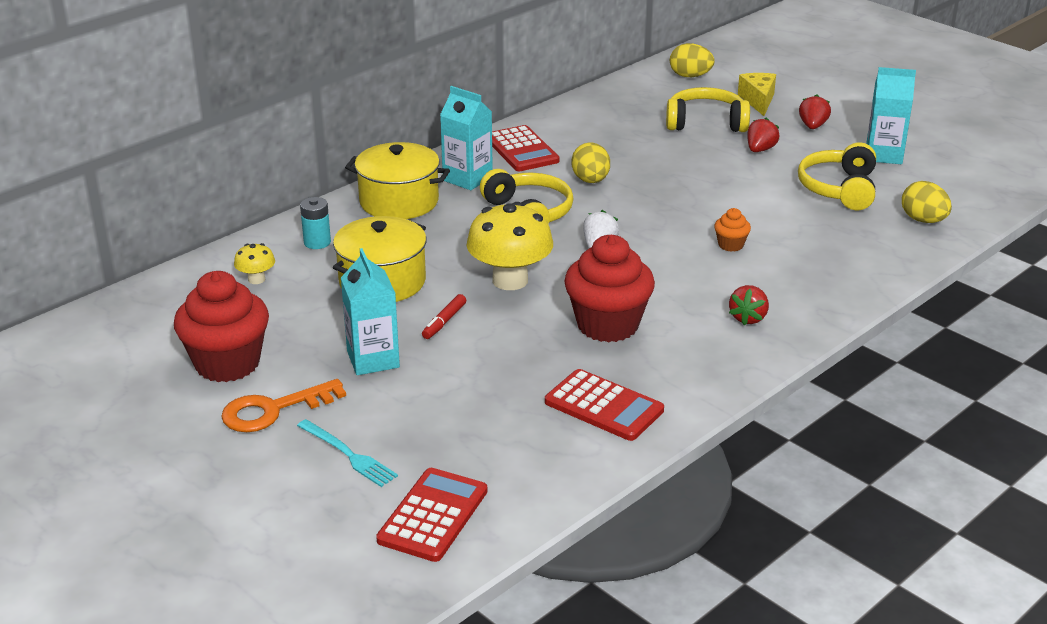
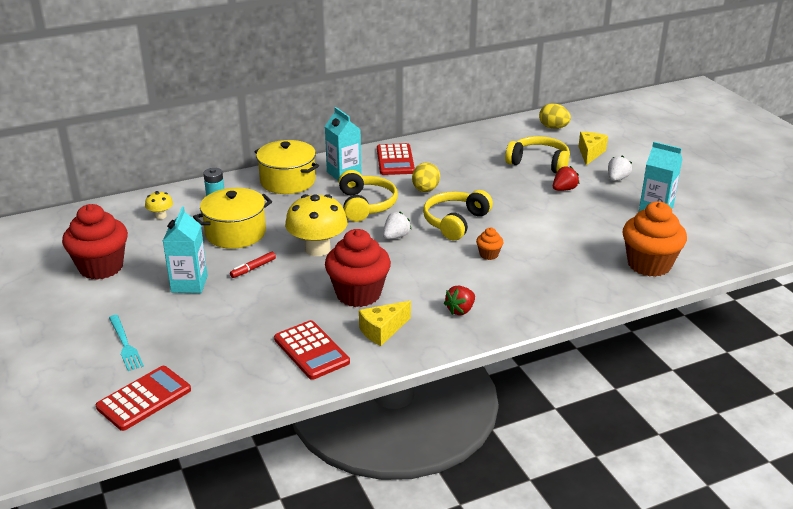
camera: 20 degrees right, 0 degrees up
orange key [221,379,346,432] -> none
yellow headphones [798,142,876,210] -> yellow headphones moved to [423,190,493,240]
red strawberry [799,94,831,129] -> white strawberry [608,155,632,181]
yellow egg [902,181,952,223] -> orange cupcake [623,201,687,277]
none -> yellow cheese [359,301,411,346]

